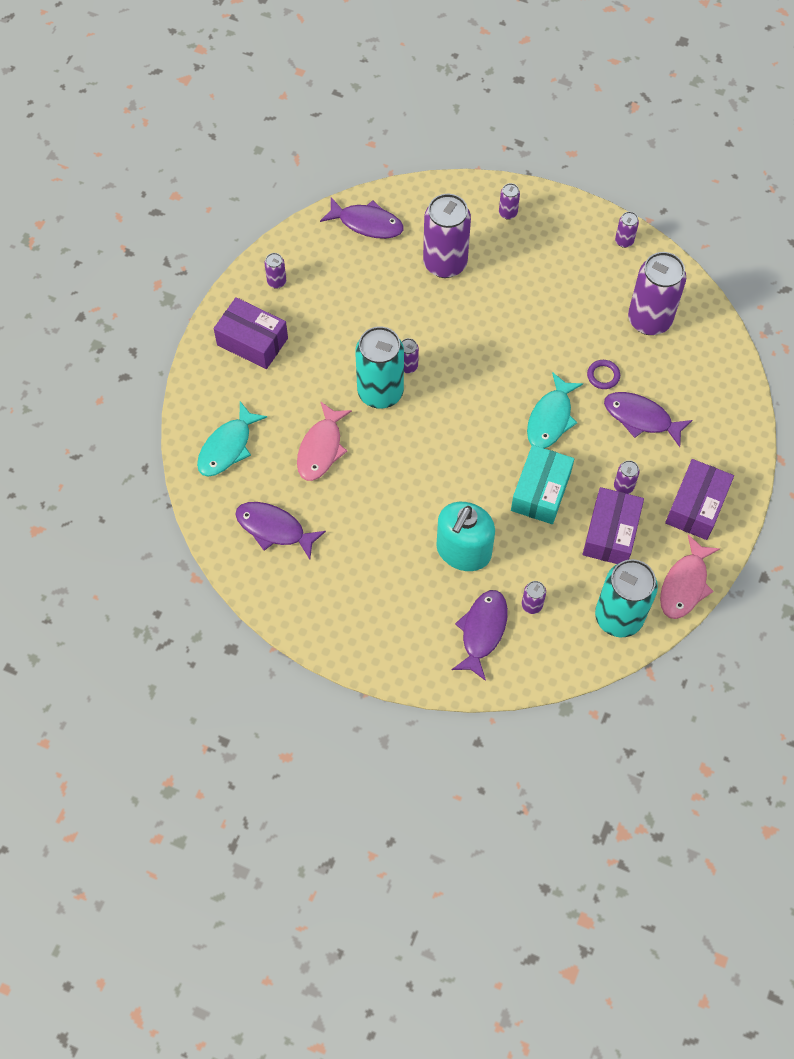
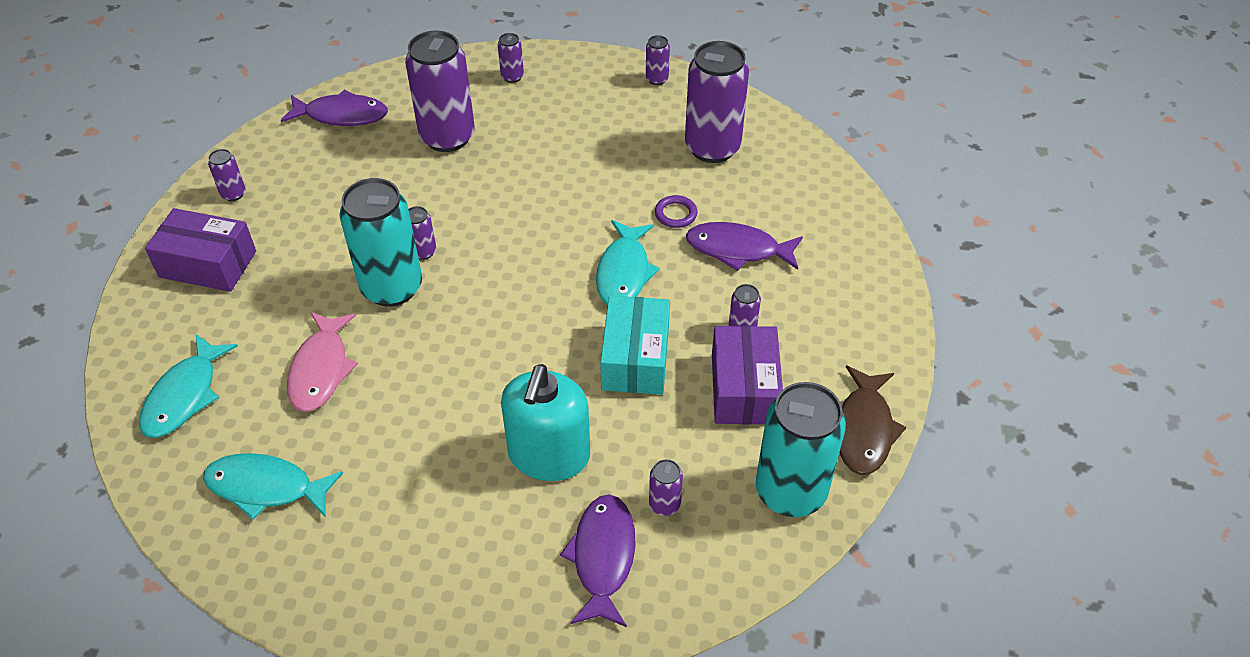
camera: 15 degrees left, 15 degrees down
purple fish [235,502,326,559] -> turquoise fish [203,453,343,520]
pink fish [660,535,720,619] -> brown fish [840,365,906,475]
purple box [665,459,734,540] -> none

